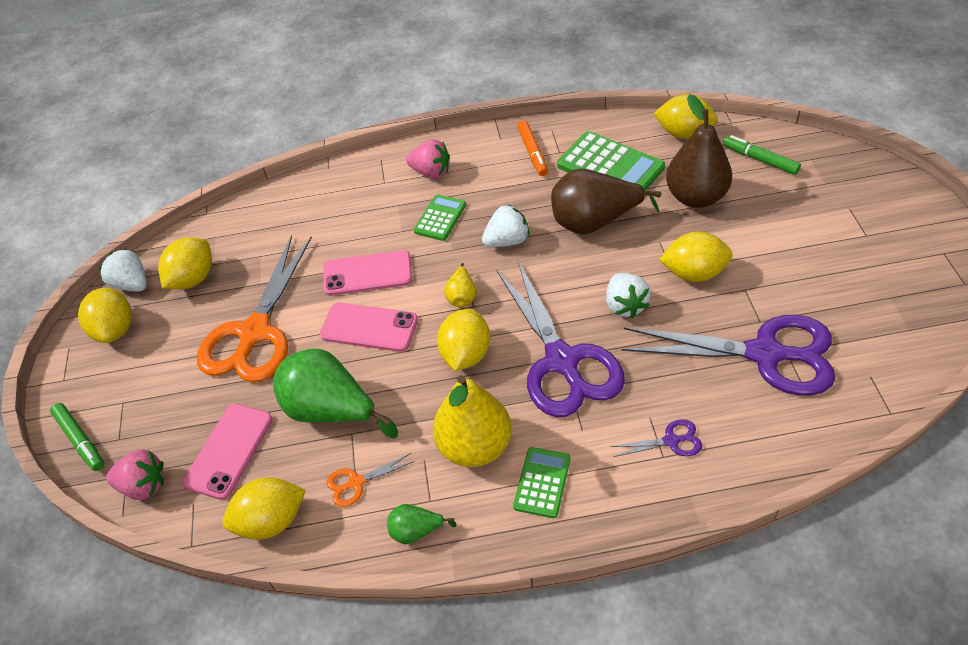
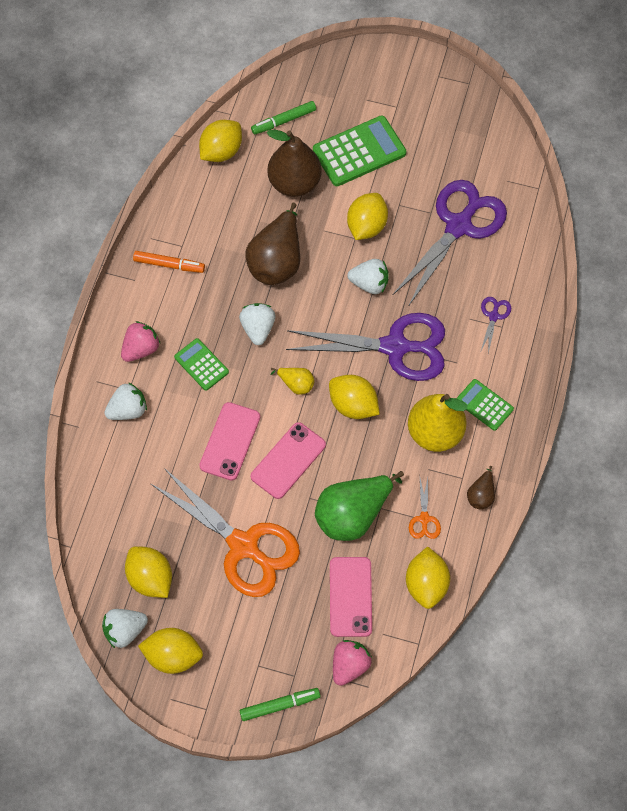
camera: 70 degrees left, 15 degrees up
pink phone [183,404,273,500] -> pink phone turned 45 degrees clockwise [330,557,372,637]
green pear [387,504,456,544] -> brown pear [467,466,495,510]
green calculator [557,131,665,192] -> green calculator moved to [313,115,406,186]
none -> white strawberry [104,382,147,420]

